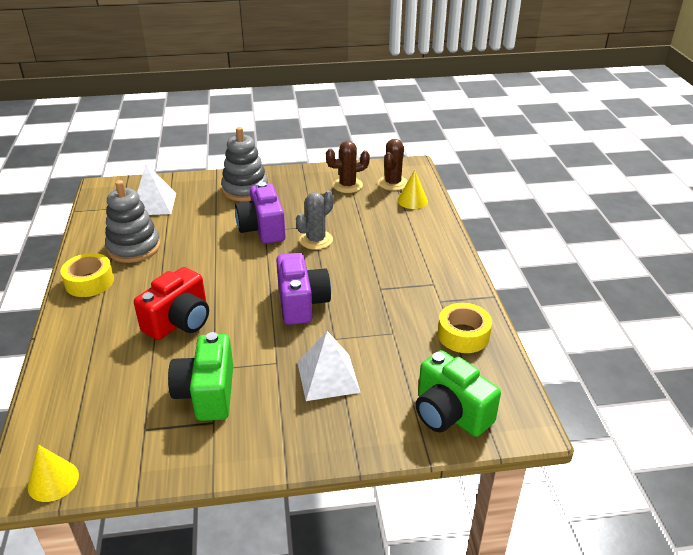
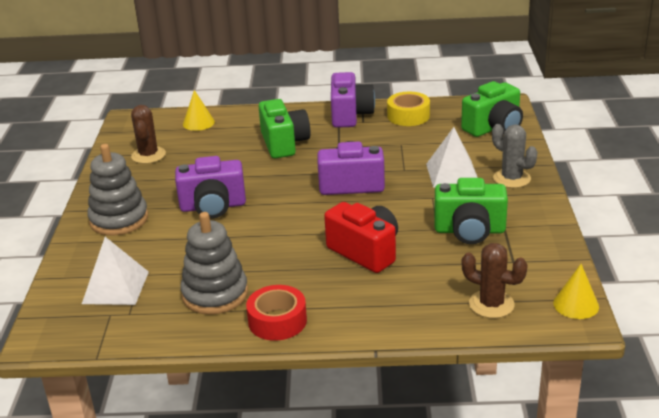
camera: 80 degrees left, 5 degrees down
yellow tape [60,253,114,297] -> red tape [246,285,307,341]
grey cactus [296,190,334,250] -> grey cactus moved to [492,124,538,188]
brown cactus [378,139,408,191] -> brown cactus moved to [462,243,528,318]
none -> green camera [258,99,311,159]
none -> purple camera [331,72,375,128]

